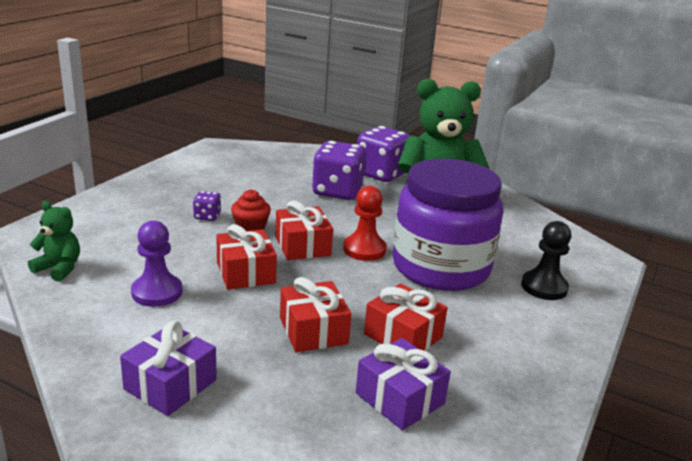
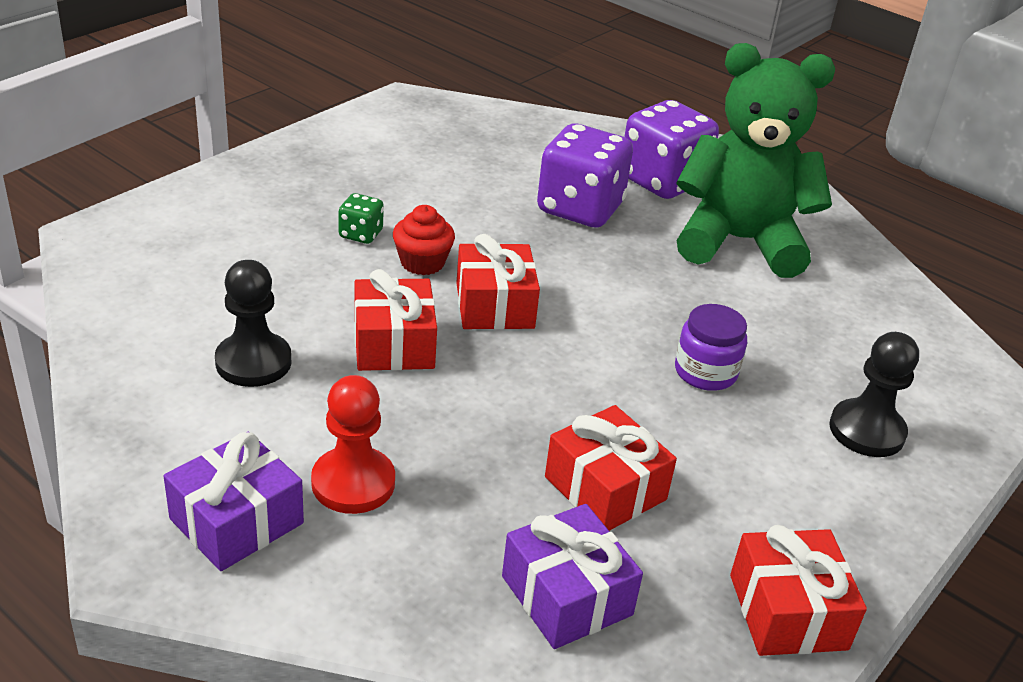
camera: 10 degrees right, 10 degrees up
green teddy bear [28,201,80,282] -> none
purple pawn [131,220,183,307] -> black pawn [215,260,292,387]
purple dice [193,191,221,221] -> green dice [338,193,384,244]
red gift [280,277,352,352] -> red gift moved to [730,525,867,656]
red pawn [343,186,387,261] -> red pawn moved to [311,375,395,514]
purple jar [393,158,503,291] -> purple jar [675,304,747,391], size x0.40

